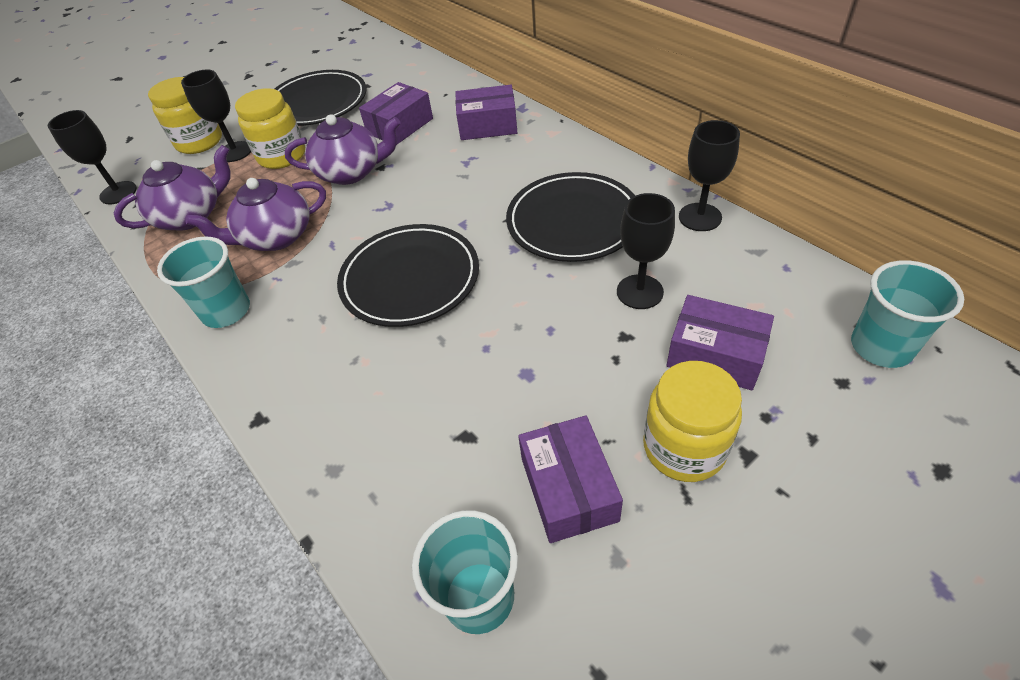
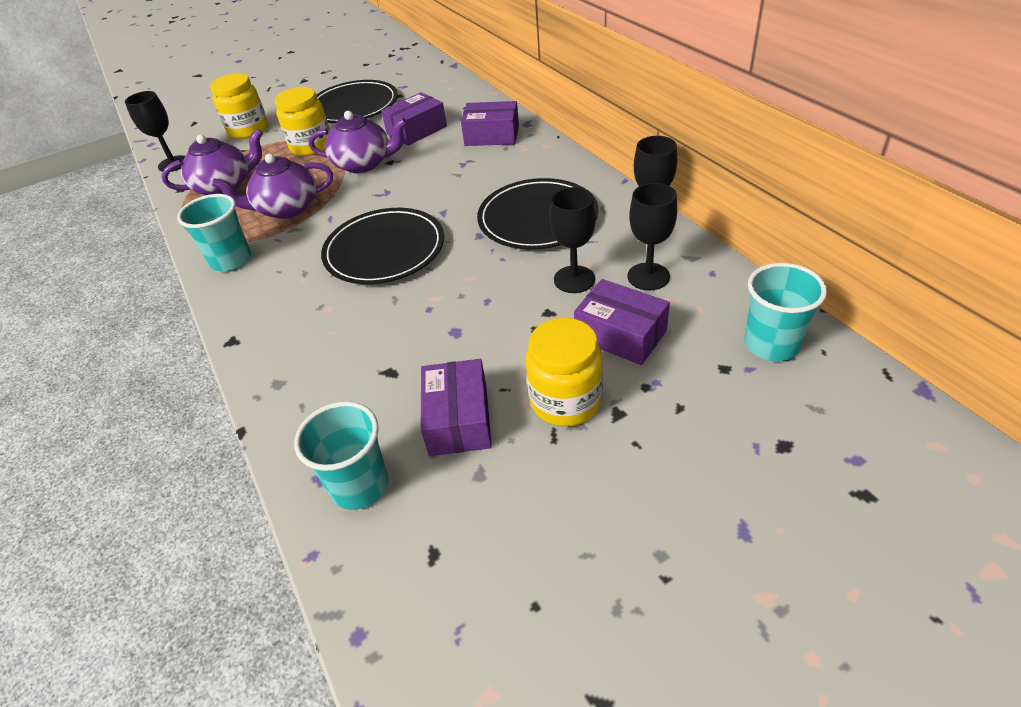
camera: 10 degrees right, 5 degrees down
black goblet [181,69,251,162] -> black goblet moved to [627,183,677,291]

